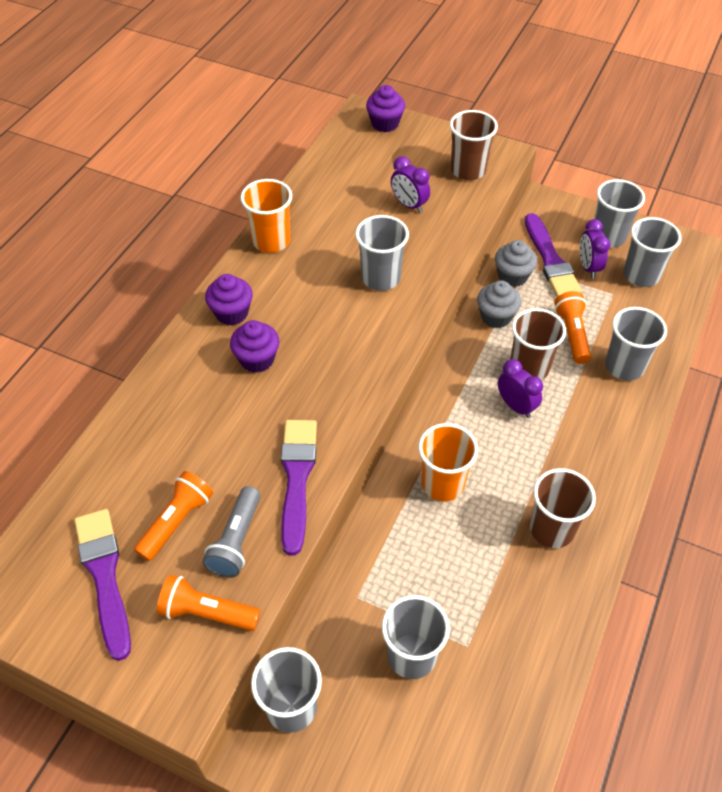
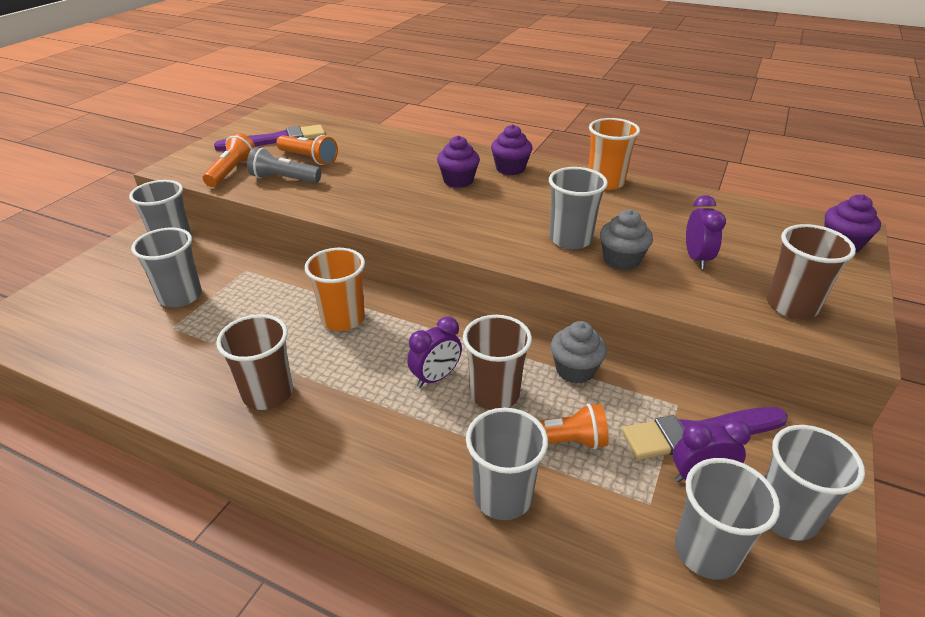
camera: 90 degrees right, 15 degrees down
purple brush [281,420,317,555] -> none
purple clock [391,156,430,213] -> purple clock turned 135 degrees clockwise [686,195,726,269]
grey cupcake [495,240,537,287] -> grey cupcake moved to [600,209,653,270]

